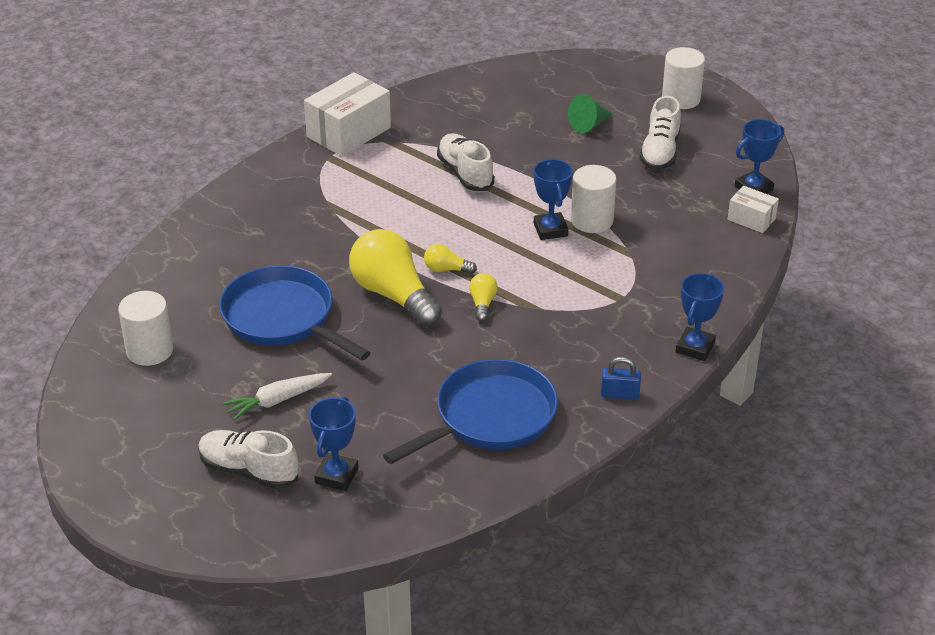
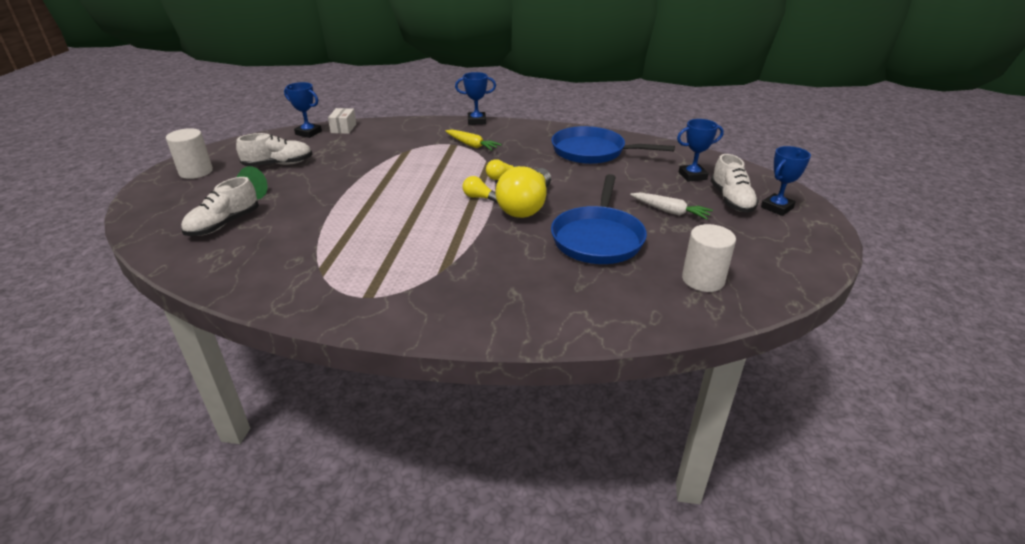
camera: 120 degrees left, 5 degrees down
white box [304,72,391,156] -> none
yellow light bulb [424,244,477,274] -> yellow light bulb turned 135 degrees clockwise [462,176,497,202]
white shoe [437,133,495,191] -> white shoe moved to [181,177,259,236]
blue trophy [534,159,573,240] -> blue trophy moved to [761,146,811,216]
white cylinder [571,165,617,233] -> none
blue padlock [601,357,641,400] -> none
none -> yellow carrot [446,130,502,151]

